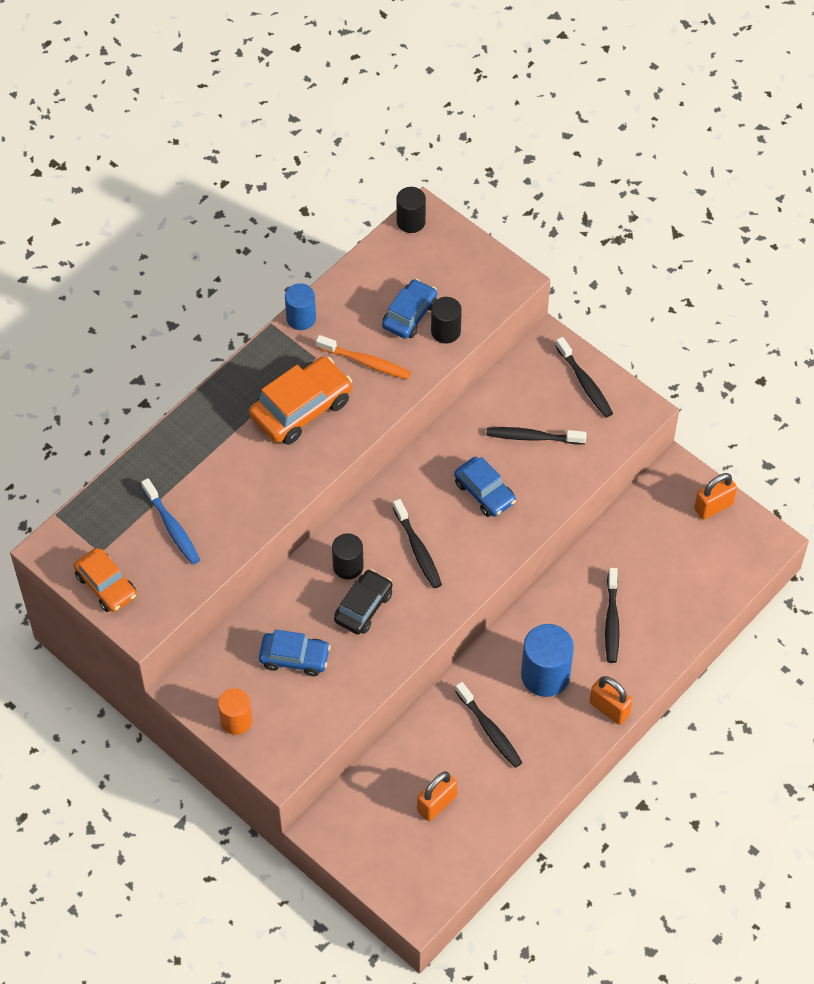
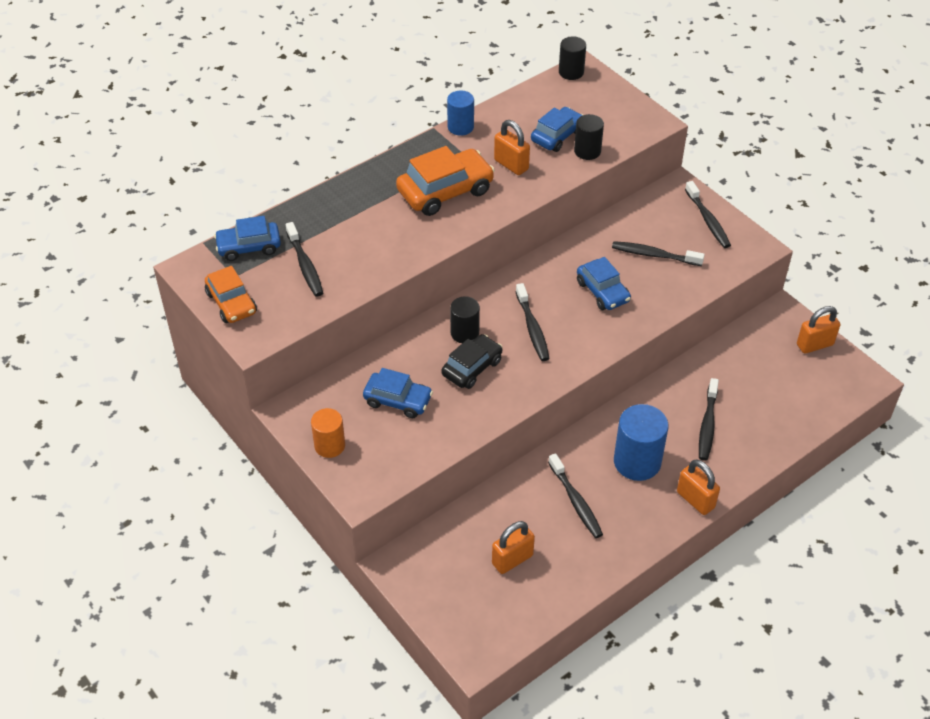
camera: 10 degrees right, 10 degrees down
blue toothbrush [141,478,200,565] -> black toothbrush [286,222,323,296]
orange toothbrush [316,335,411,379] -> orange padlock [494,120,530,175]
none -> blue car [214,216,281,261]

